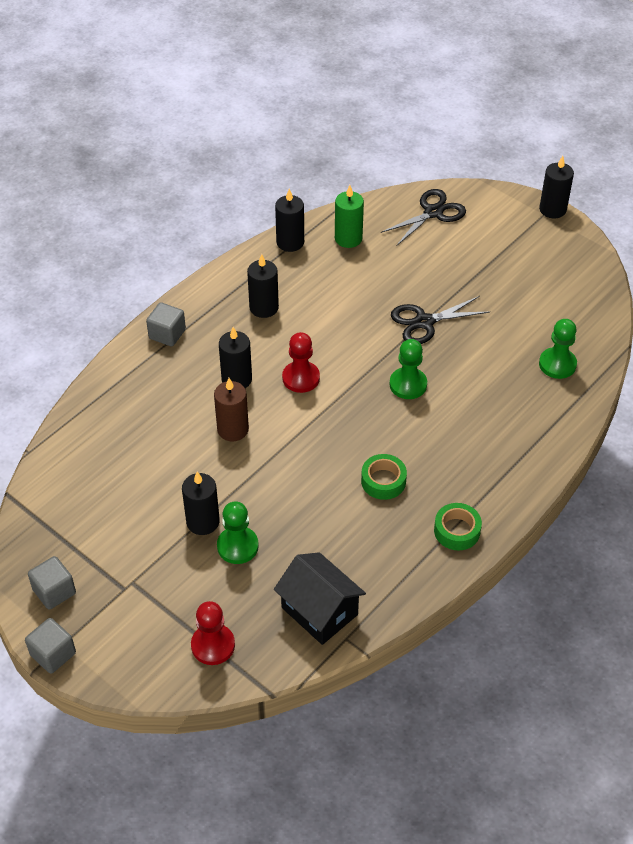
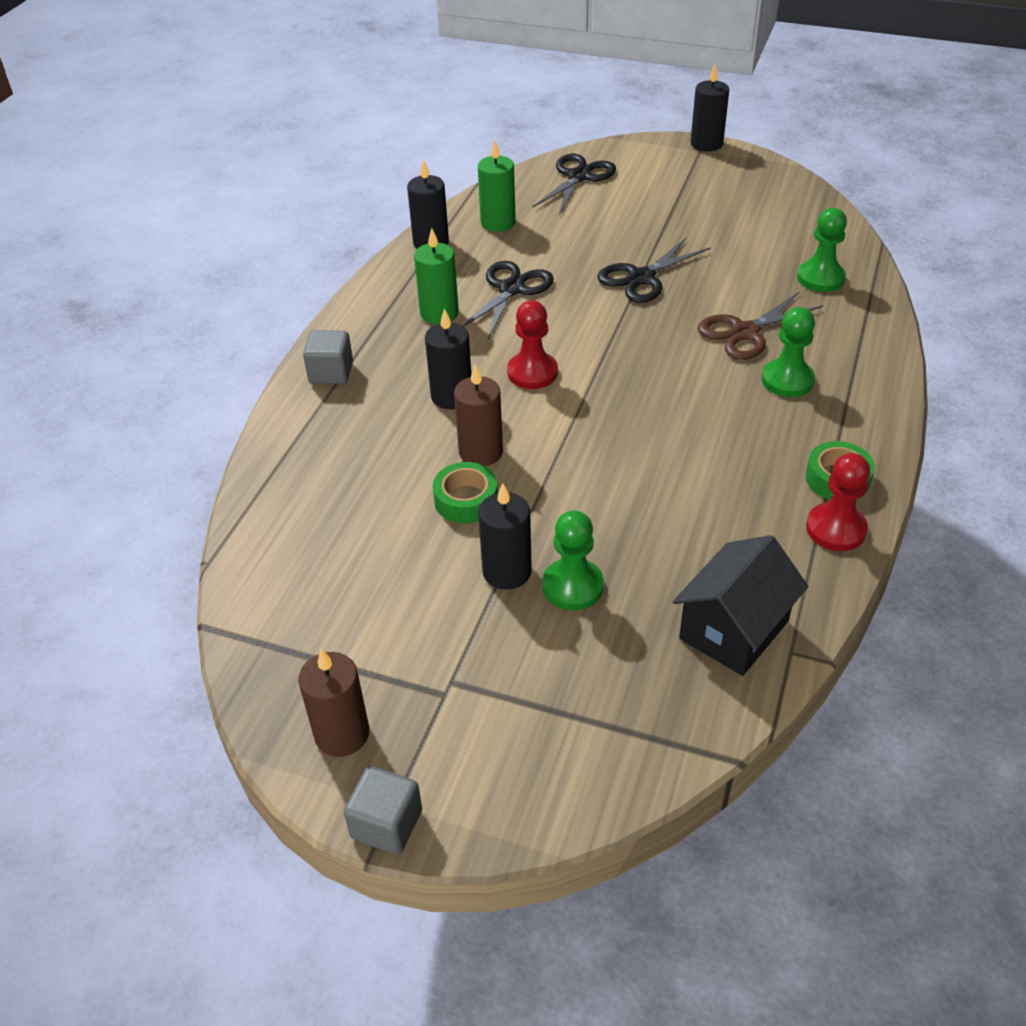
camera: 20 degrees left, 5 degrees down
grey cube [28,556,76,610] -> brown candle [298,649,369,757]
red pawn [191,601,235,665] -> red pawn moved to [806,453,870,551]
black candle [247,254,279,318] -> green candle [414,228,459,324]
black house [274,552,366,645] -> black house turned 75 degrees counterclockwise [673,535,808,676]
green tape [361,454,407,500] -> green tape moved to [433,462,498,523]
green pawn [389,339,427,399] -> green pawn moved to [762,307,815,397]
none -> black scissors [462,261,554,339]
none -> brown scissors [698,291,823,360]

